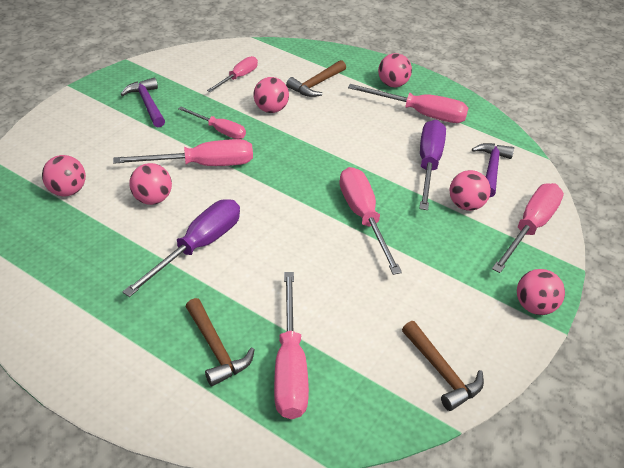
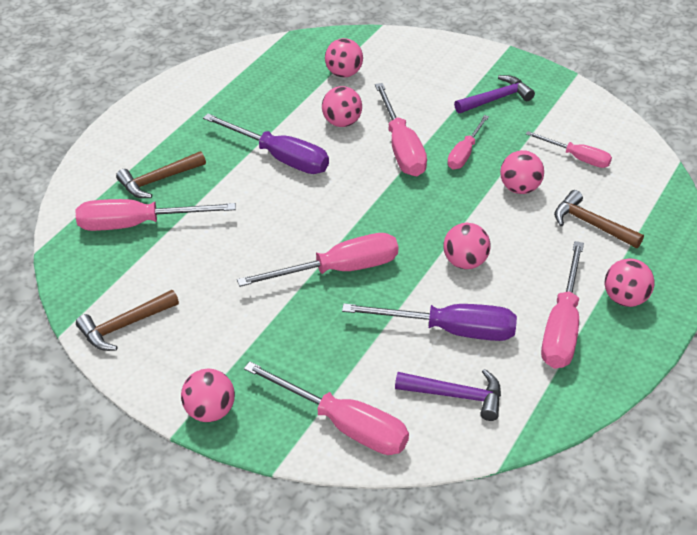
camera: 90 degrees right, 0 degrees up
pink ball [450,170,491,211] -> pink ball moved to [443,223,491,269]

